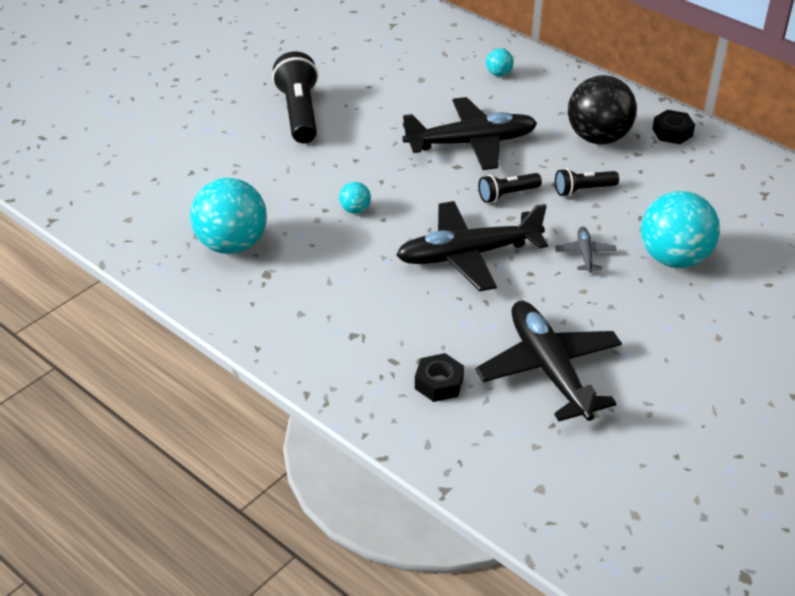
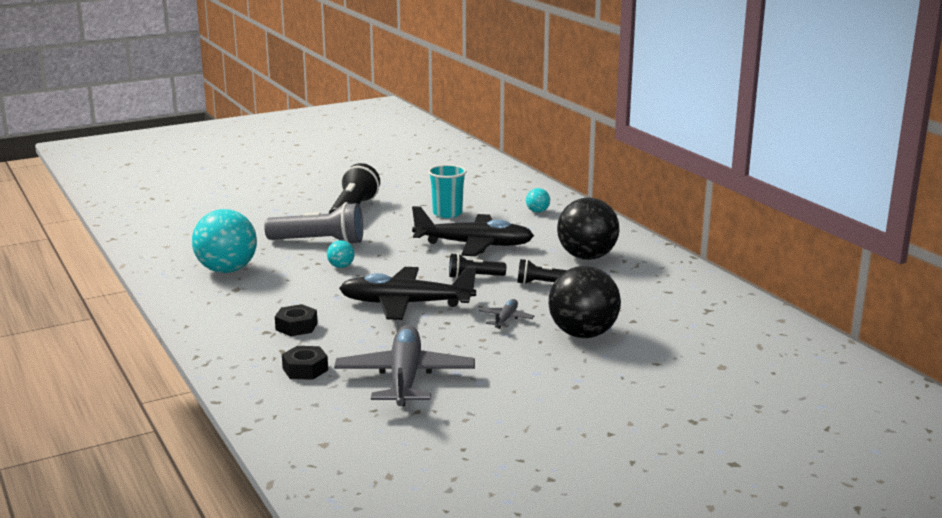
camera: 20 degrees right, 20 degrees down
black plane [476,301,622,421] -> grey plane [334,325,475,406]
turquoise ball [641,191,720,268] -> black ball [549,266,621,338]
black nut [652,110,695,144] -> black nut moved to [275,304,318,336]
none -> grey flashlight [264,202,363,244]
none -> turquoise cup [428,165,467,218]

